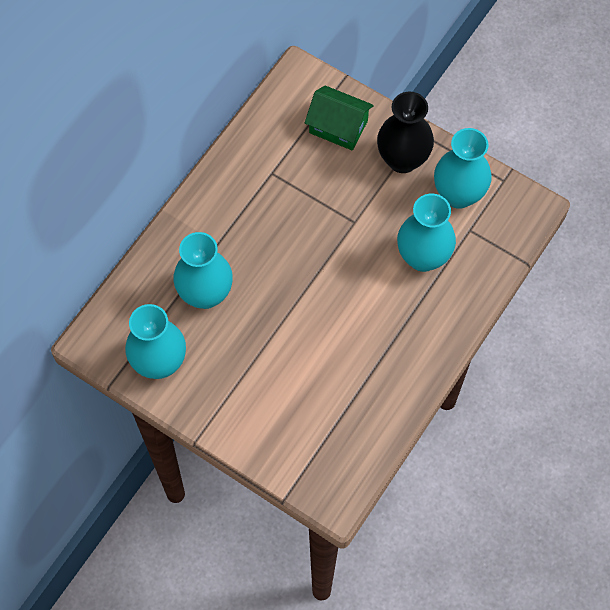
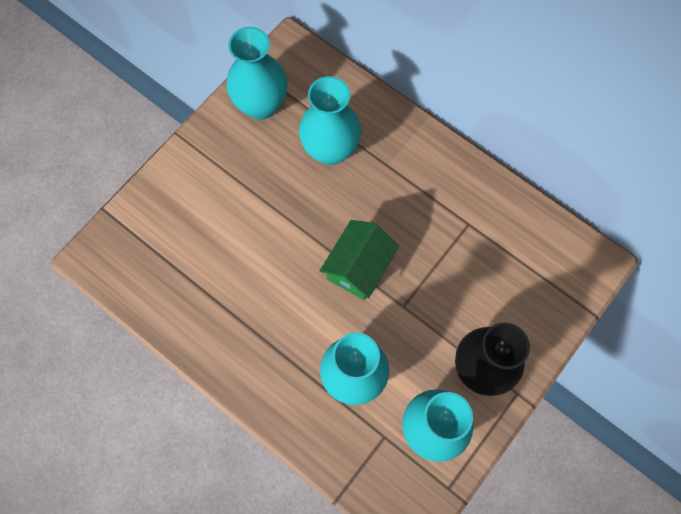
camera: 95 degrees right, 5 degrees up
green house [305,86,374,151] -> green house moved to [320,220,399,300]

